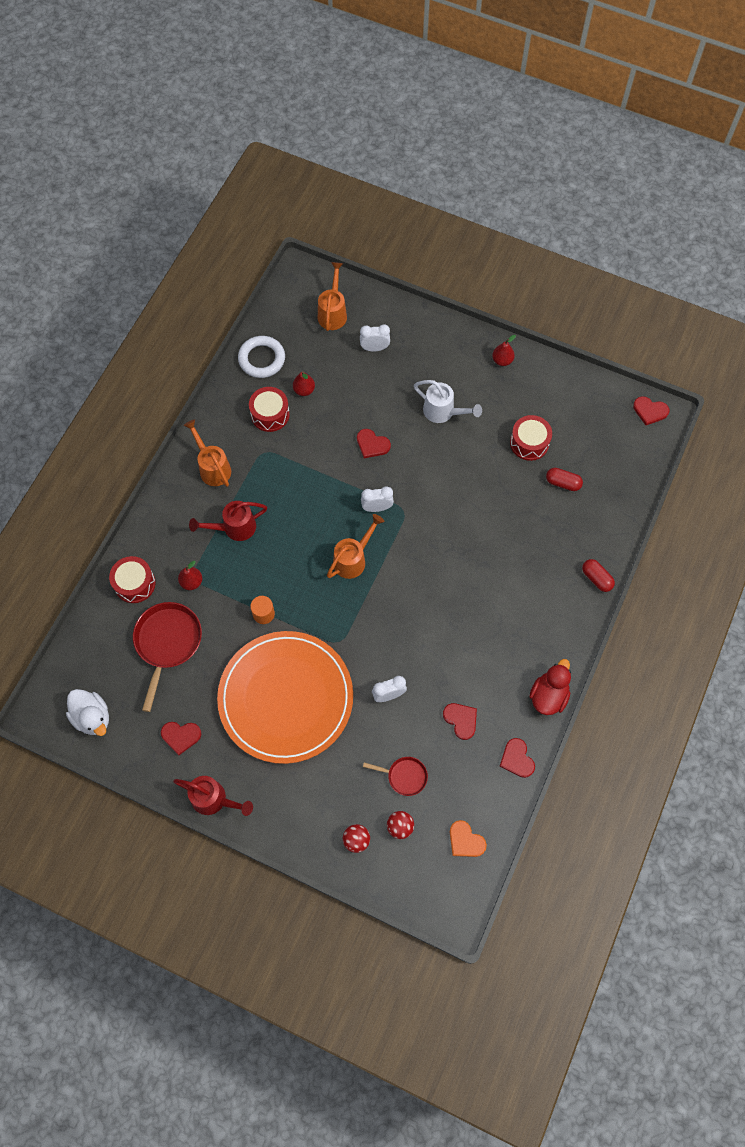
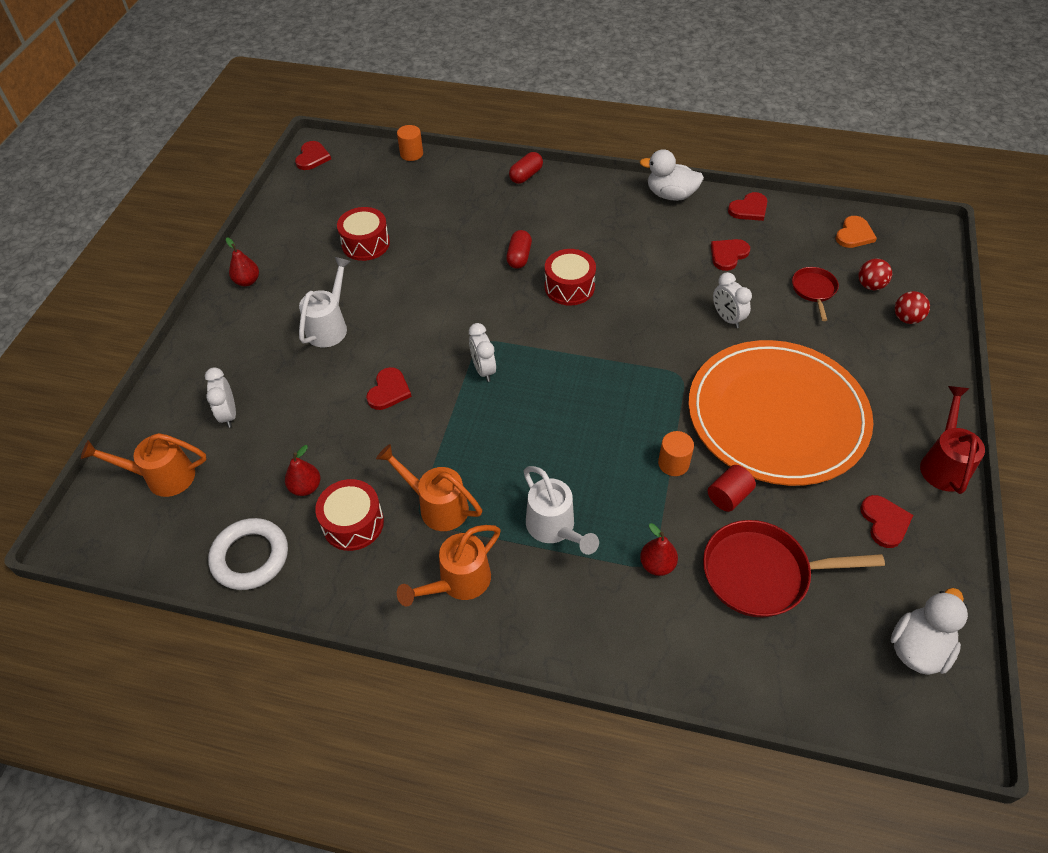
camera: 100 degrees left, 15 degrees down
red drum [109,556,156,603] -> red drum moved to [545,249,596,306]
red watering can [189,501,267,541] -> white watering can [524,466,599,555]
orange watering can [327,514,384,579] -> orange watering can moved to [376,444,482,531]
red duck [529,659,571,715] -> white duck [640,149,704,201]
red capsule [546,468,583,491] -> red capsule moved to [506,230,532,269]
none -> orange cylinder [397,125,423,161]
none -> red cylinder [708,465,756,512]

